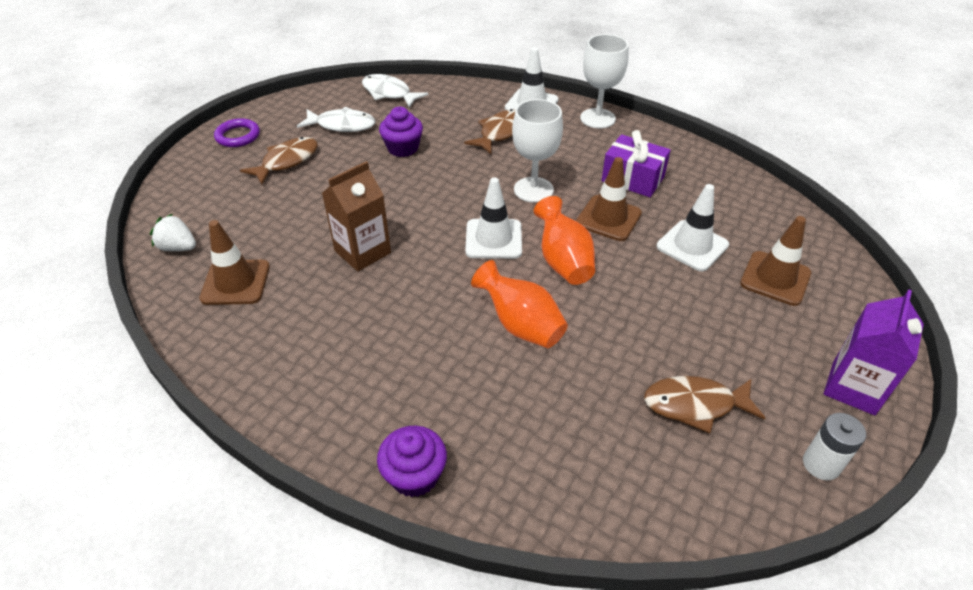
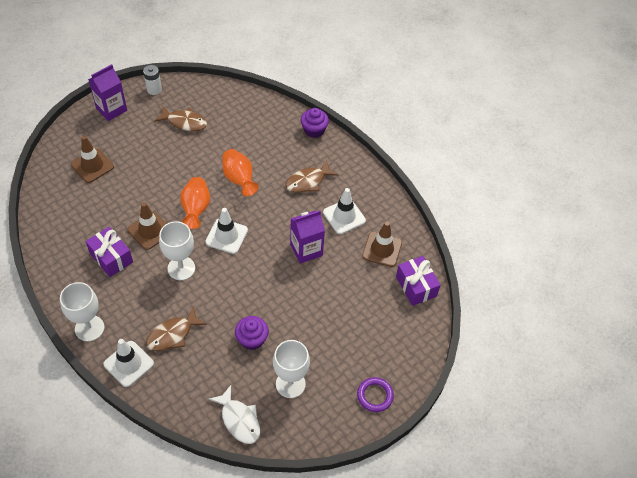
camera: 165 degrees left, 10 degrees up
white strawberry [150,214,196,251] -> purple gift [396,256,440,306]
brown fish [240,137,318,185] -> brown fish moved to [285,160,339,193]
white fish [297,107,375,132] -> white goblet [273,340,310,398]
brown carton [322,161,391,271] -> purple carton [290,210,325,264]
white traffic cone [656,184,729,271] -> white traffic cone moved to [323,188,366,234]

